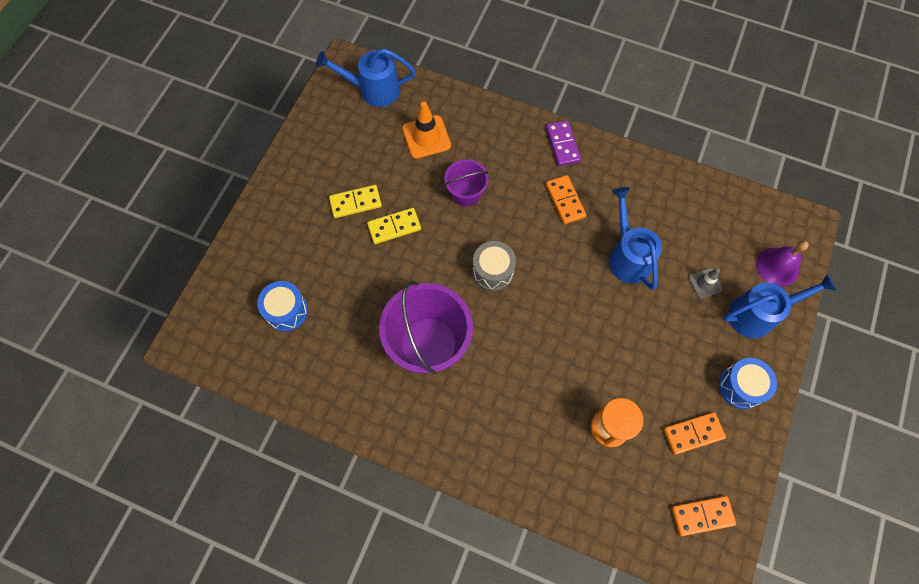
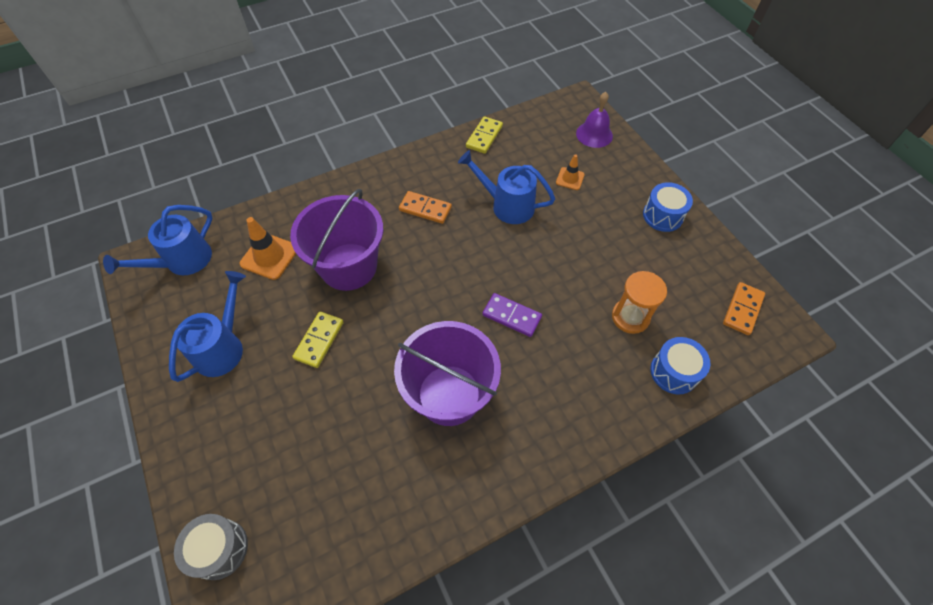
camera: 50 degrees left, 10 degrees down
blue drum [257,281,308,331] -> blue drum moved to [650,337,711,394]
yellow domino [329,185,382,218] -> yellow domino moved to [466,116,503,154]
purple bucket [444,159,489,207] -> purple bucket [290,189,383,291], size x1.86
grey drum [472,241,516,291] -> grey drum moved to [174,514,248,580]
purple domino [546,120,581,166] -> purple domino moved to [482,293,542,337]
orange domino [664,412,726,455] -> none
grey traffic cone [688,268,723,299] -> orange traffic cone [556,154,585,190]
blue watering can [723,274,836,338] -> blue watering can moved to [169,271,246,382]

